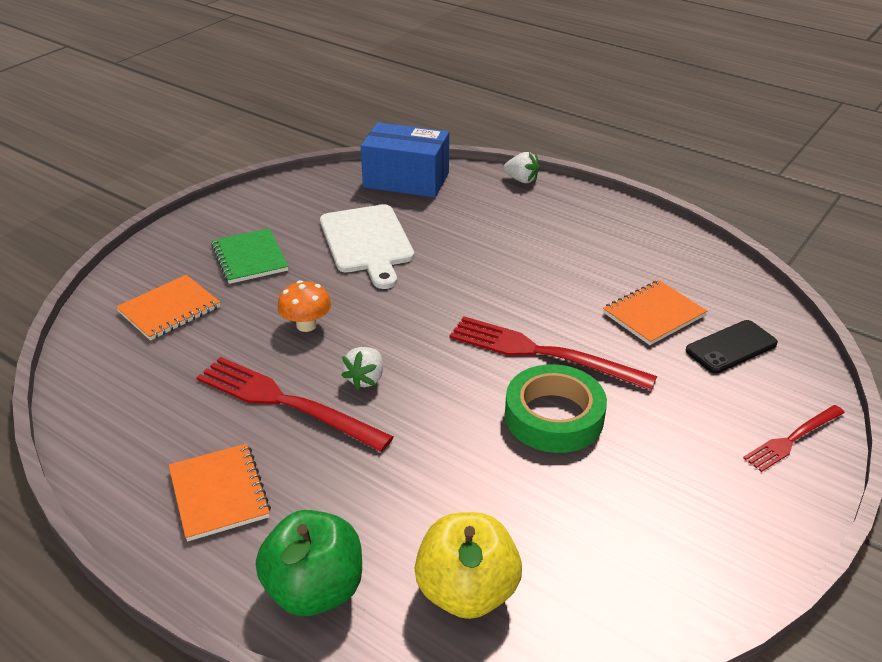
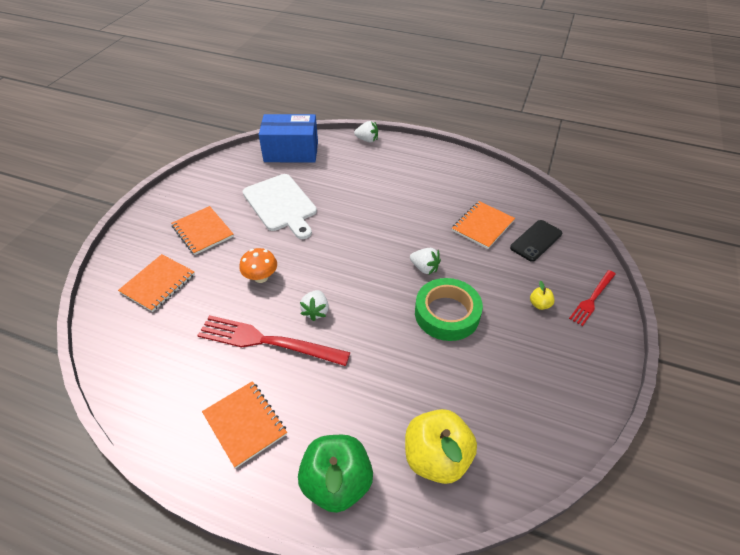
camera: 15 degrees left, 10 degrees up
green notebook [211,228,289,284] -> orange notebook [171,206,234,255]
red fork [449,316,657,390] -> white strawberry [410,248,441,274]
none -> yellow apple [530,281,554,310]

